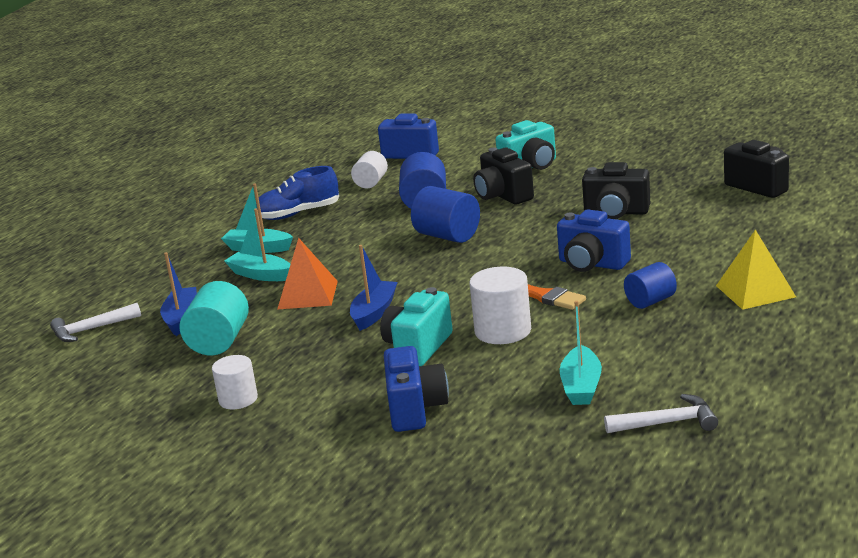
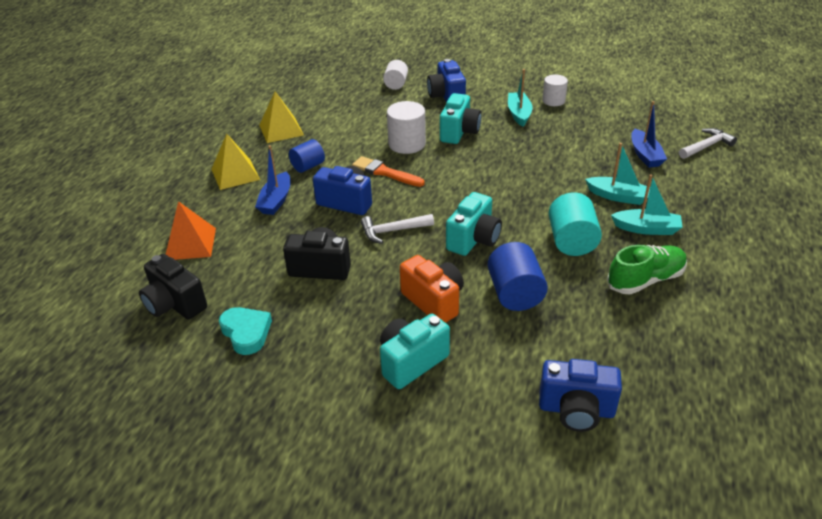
camera: 170 degrees right, 15 degrees up
turquoise cylinder [179,281,249,355] -> turquoise cylinder moved to [549,193,602,256]
blue shoe [256,166,339,220] -> green shoe [607,245,687,294]
orange pyramid [277,238,338,309] -> orange pyramid moved to [166,201,216,260]
blue boat [350,245,398,331] -> blue boat moved to [255,145,291,215]
white cylinder [351,151,388,188] -> white cylinder moved to [383,60,408,90]
blue cylinder [411,186,480,243] -> turquoise camera [446,192,502,256]
black camera [473,148,534,205] -> orange camera [400,255,464,323]
turquoise boat [560,301,602,405] -> turquoise boat moved to [508,69,533,127]
white hammer [604,394,718,433] -> white hammer moved to [361,214,434,244]
none -> turquoise heart [219,307,272,355]
none -> yellow pyramid [259,91,304,143]

